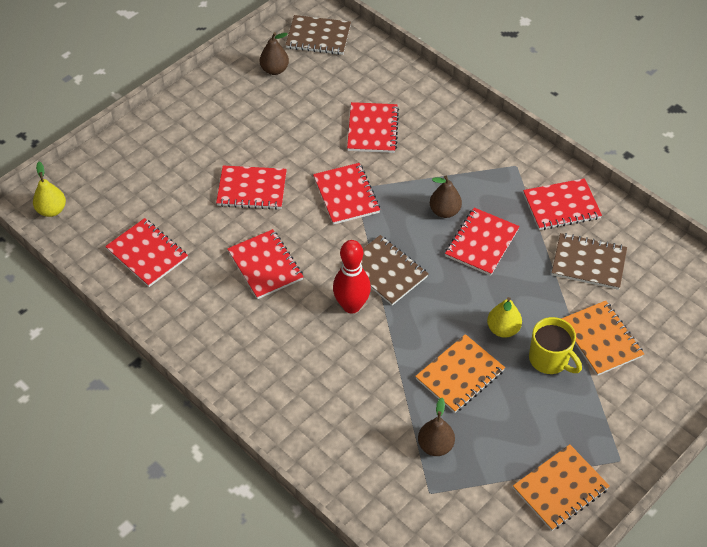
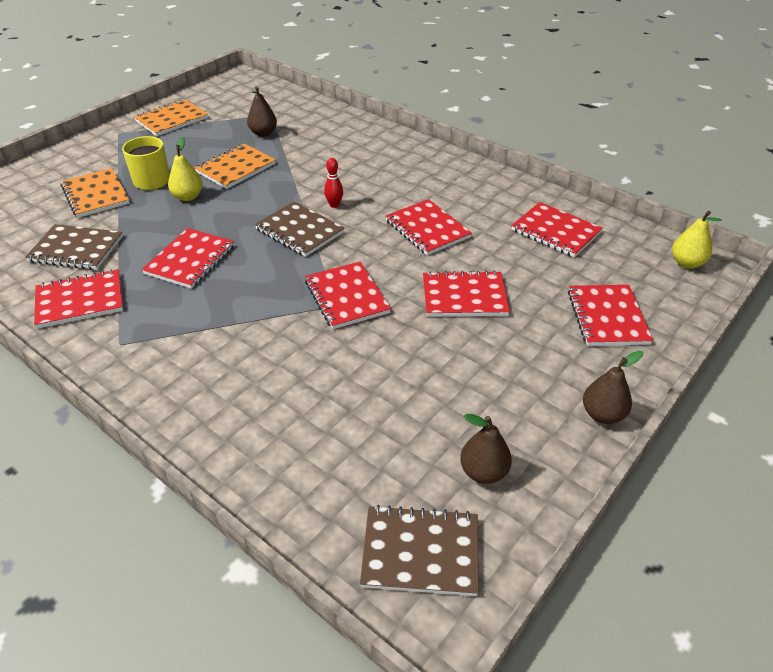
camera: 175 degrees right, 10 degrees down
red bowling pin [333,240,371,313] -> red bowling pin [324,158,343,208], size x0.52
red notebook [347,102,399,153] -> red notebook moved to [568,285,653,346]
brown pear [430,176,462,218] -> brown pear moved to [583,351,643,424]

